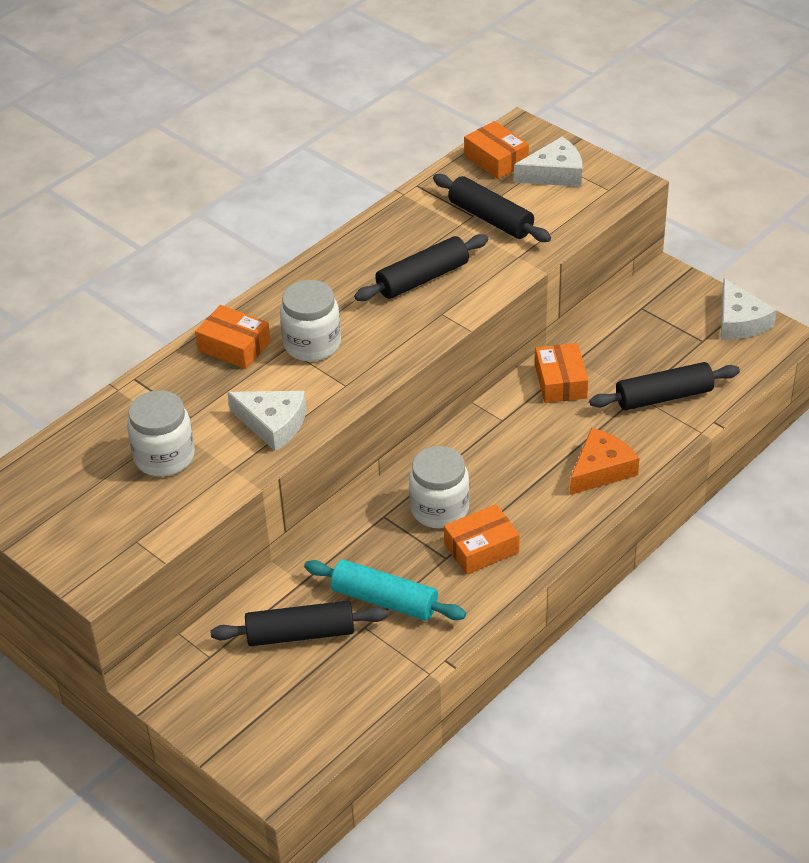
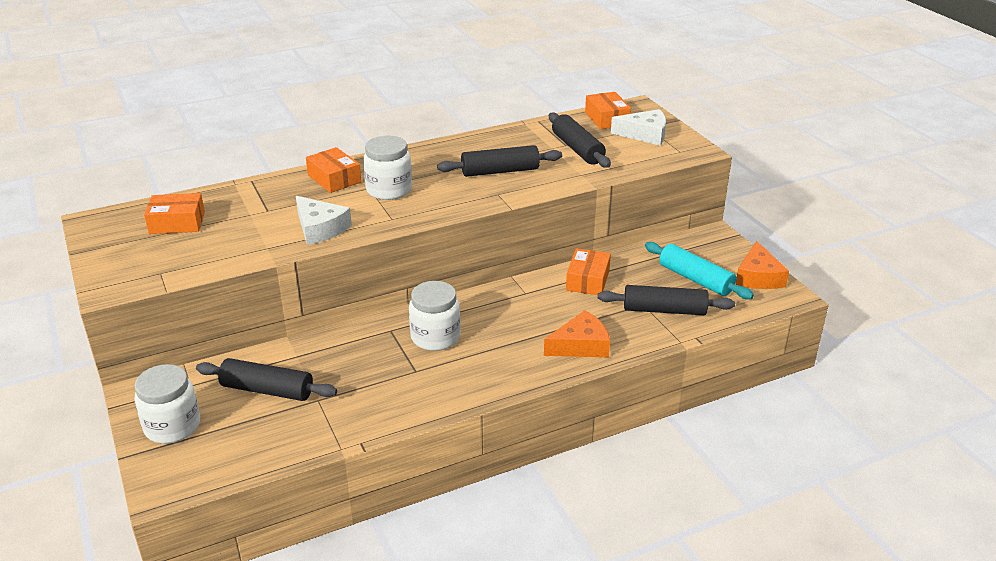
camera: 20 degrees right, 10 degrees down
white jar [127,390,195,477] -> white jar moved to [134,364,200,444]
turquoise rolling pin [304,559,466,621] -> turquoise rolling pin moved to [645,242,754,299]
orange box [444,504,520,575] -> orange box moved to [144,193,205,234]
white cheese [721,278,777,340] -> orange cheese [735,241,789,289]

